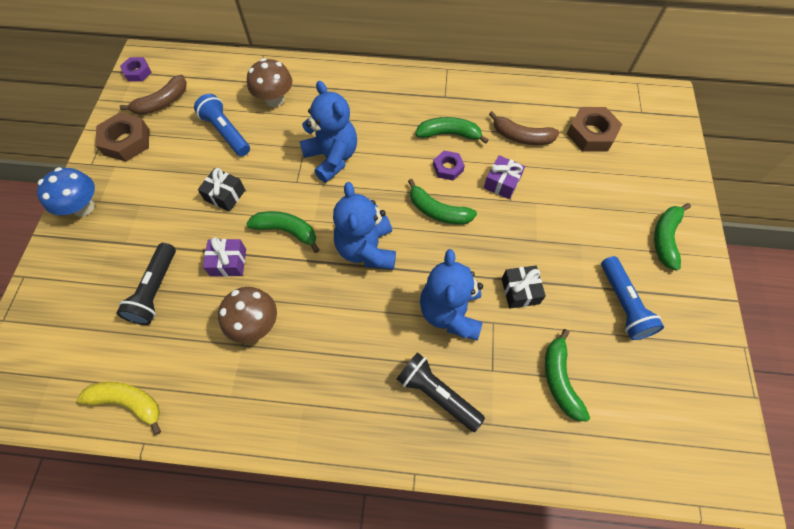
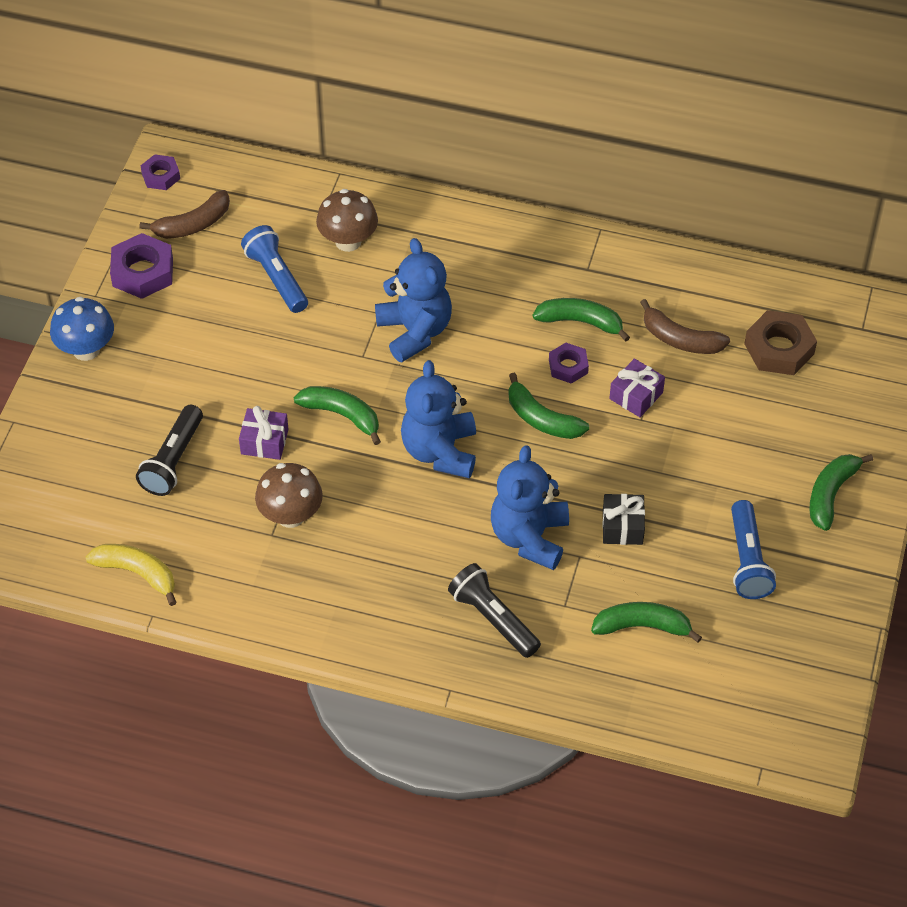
camera: 10 degrees right, 10 degrees down
brown nut [95,112,149,162] -> purple nut [110,233,173,299]
black gift [198,168,245,212] -> none
green banana [545,329,590,422] -> green banana turned 90 degrees clockwise [591,602,702,643]

